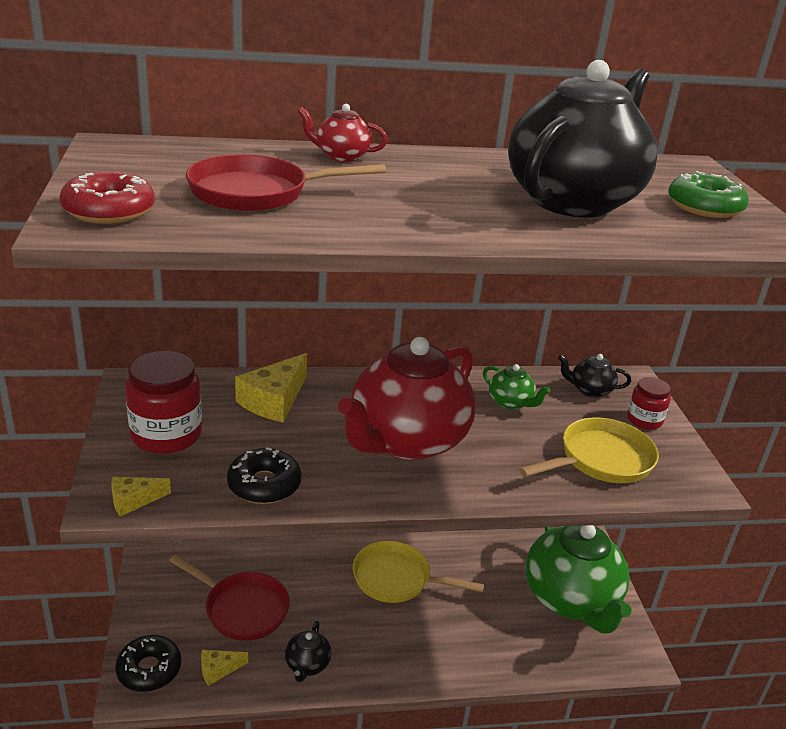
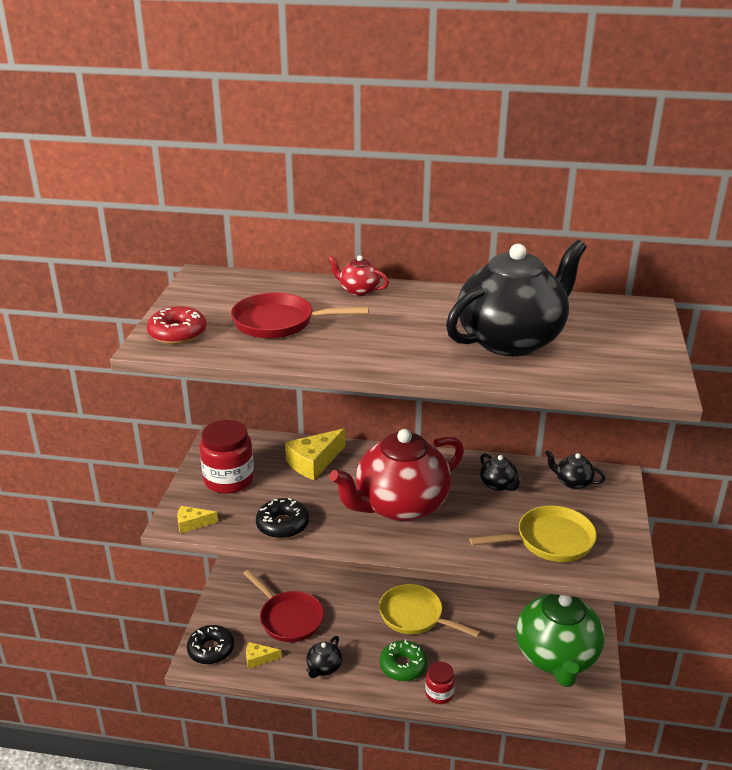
camera: 20 degrees right, 0 degrees up
green teapot [483,364,551,410] -> black teapot [480,453,523,491]
red jar [627,377,671,430] -> red jar moved to [425,662,455,704]
green donut [668,171,749,218] -> green donut moved to [380,640,427,681]

